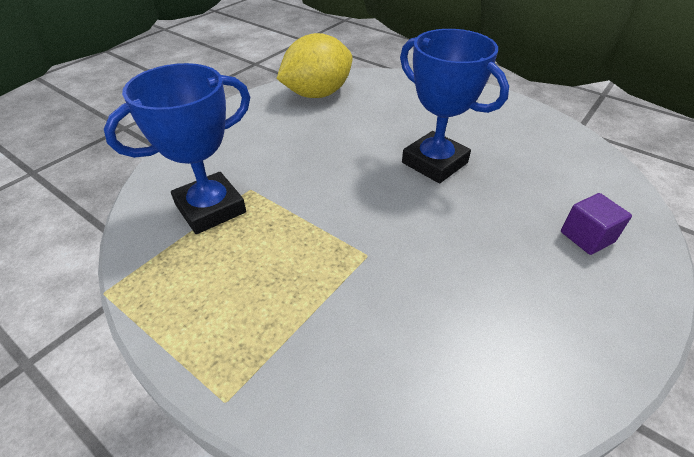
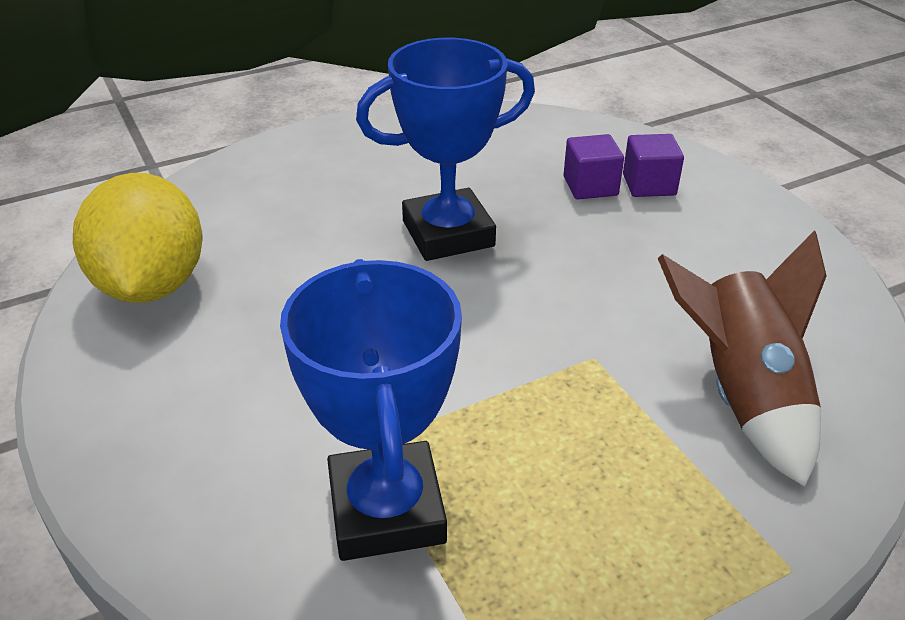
camera: 65 degrees left, 5 degrees down
none -> purple cube [563,134,624,199]
none -> brown rocket [658,230,826,487]

